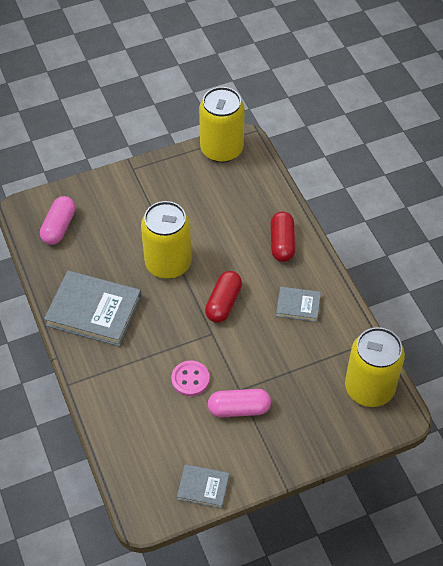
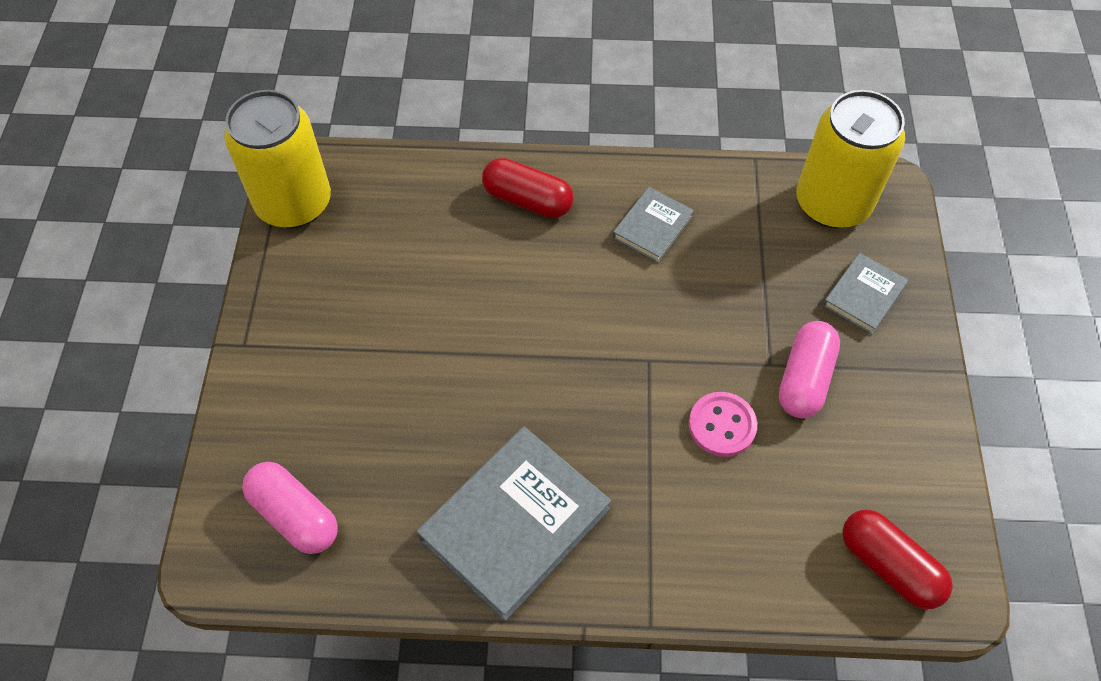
camera: 65 degrees left, 5 degrees up
yellow can [141,201,191,279] -> none
grey book [177,464,229,509] -> grey book moved to [823,253,908,335]
red capsule [205,271,242,323] -> red capsule moved to [842,510,953,609]

